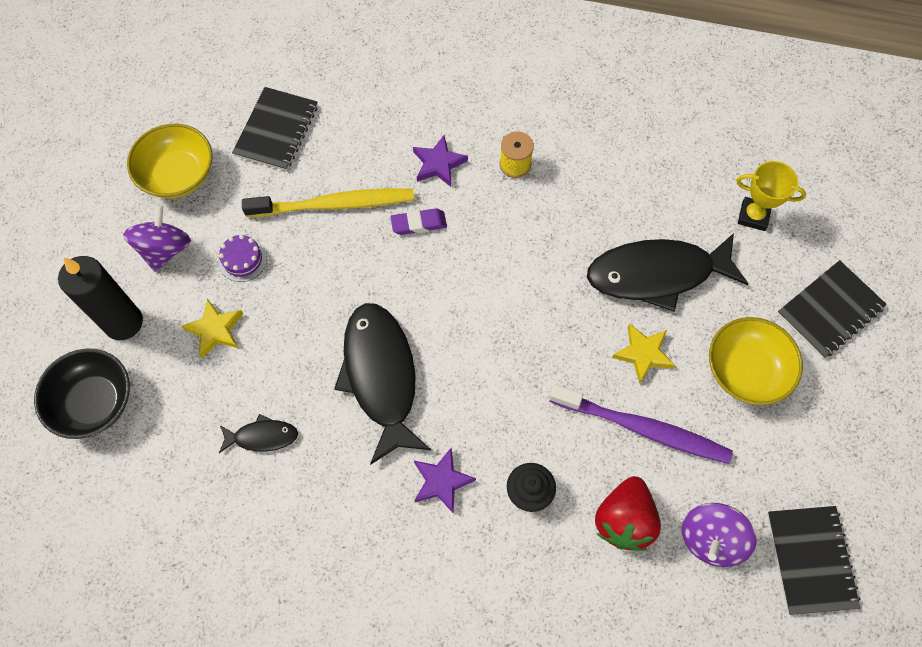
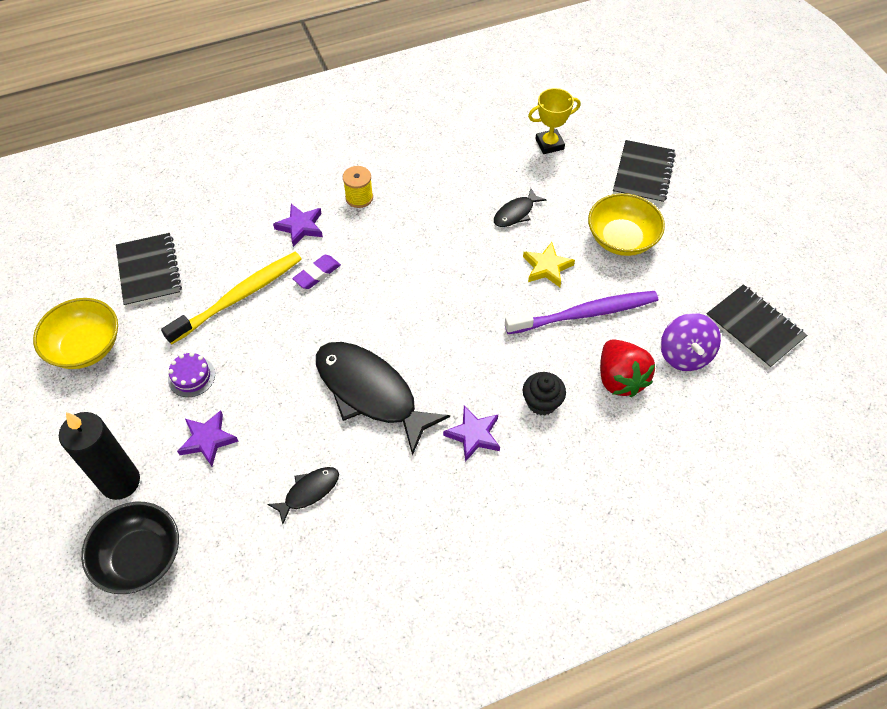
camera: 35 degrees left, 10 degrees down
purple spinning top [123,204,191,272] -> none
yellow star [182,299,243,358] -> purple star [177,410,239,467]
black fish [587,233,748,312] -> black fish [494,188,547,227], size x0.47

